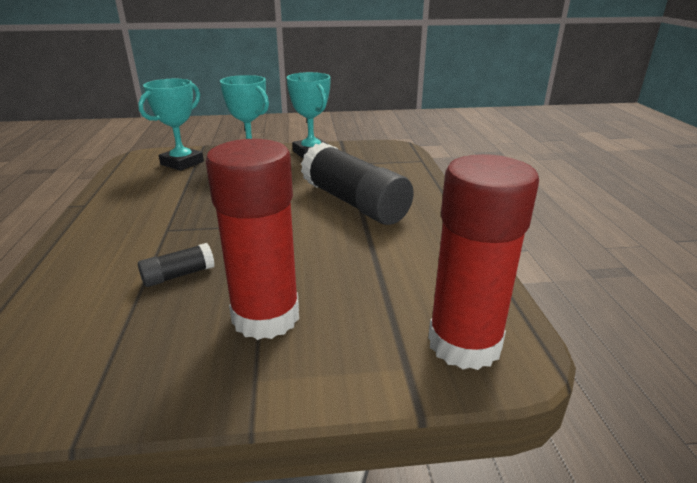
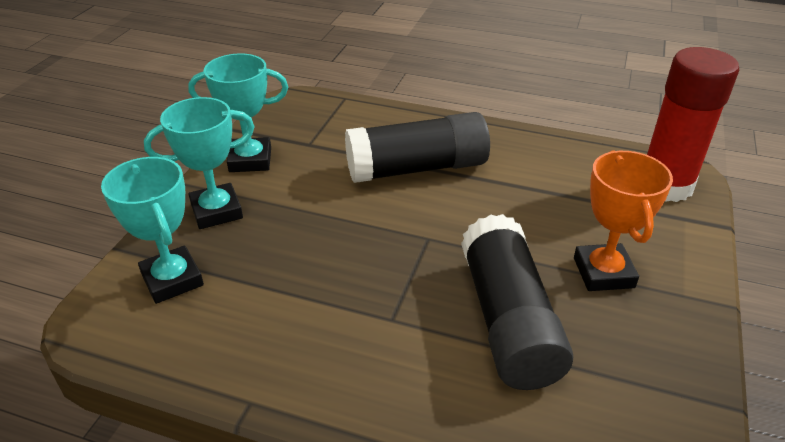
camera: 65 degrees left, 10 degrees up
black glue stick [138,243,215,287] -> black glue stick [461,214,573,390], size x2.30
red glue stick [206,139,299,340] -> orange trophy [574,150,673,291]

